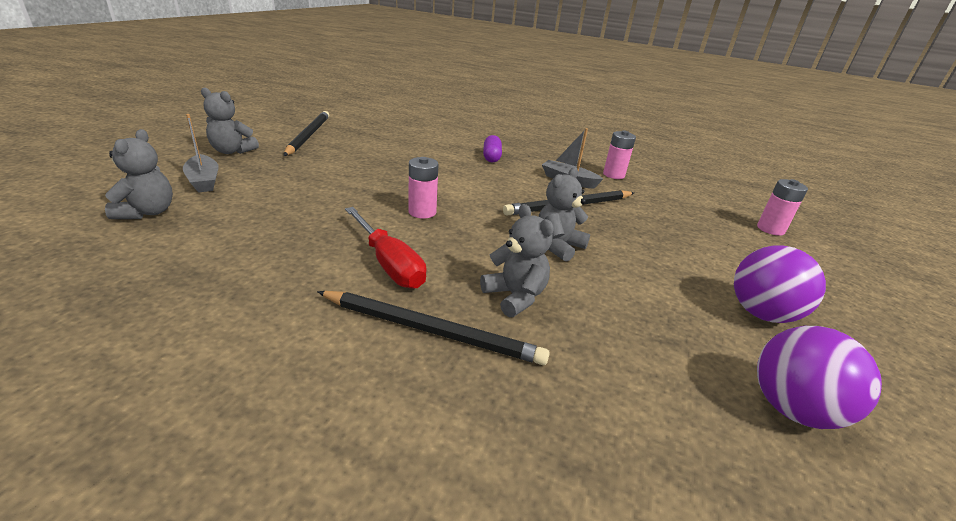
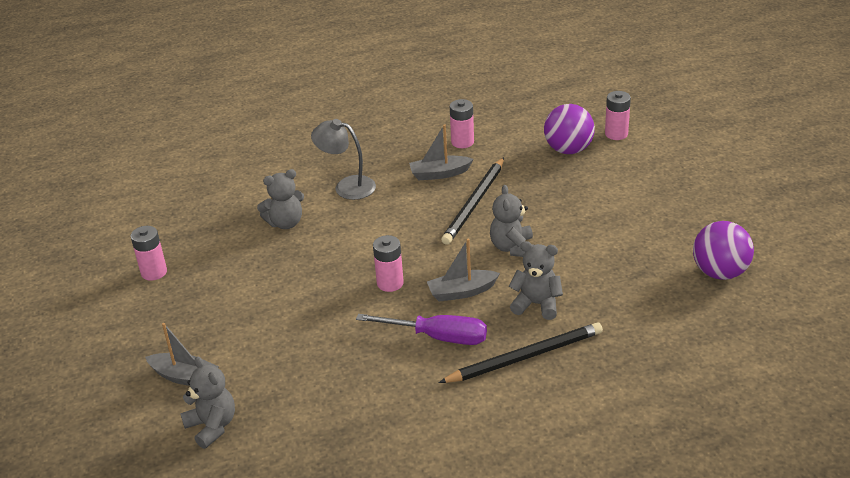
camera: 35 degrees left, 5 degrees up
grey teddy bear [201,87,259,154] -> grey teddy bear moved to [257,169,304,229]
black pencil [284,111,329,156] -> pink battery [130,226,167,281]
red screwdriver [345,207,427,289] -> purple screwdriver [356,314,487,345]
purple capsule [483,135,502,162] -> grey lamp [311,119,376,200]
purple ball [734,245,826,323] -> purple ball moved to [544,104,595,154]
none -> grey boat [427,239,500,302]

